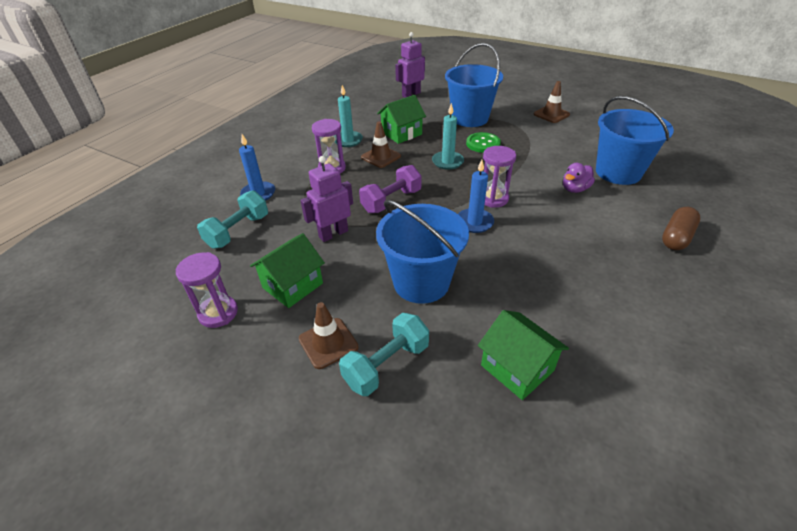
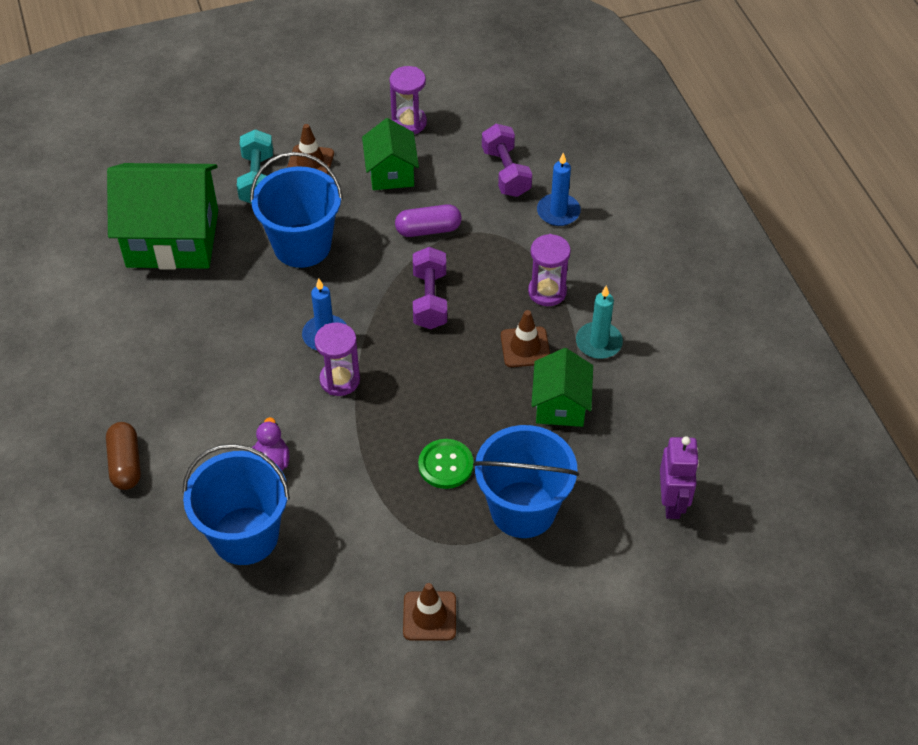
camera: 130 degrees right, 10 degrees up
turquoise dumbbell [197,190,268,249] -> purple dumbbell [482,124,532,197]
purple robot [300,156,353,242] -> purple capsule [395,205,462,237]
turquoise candle [432,103,464,170] -> none
green house [478,310,569,400] -> green house [107,163,218,270], size x1.83

